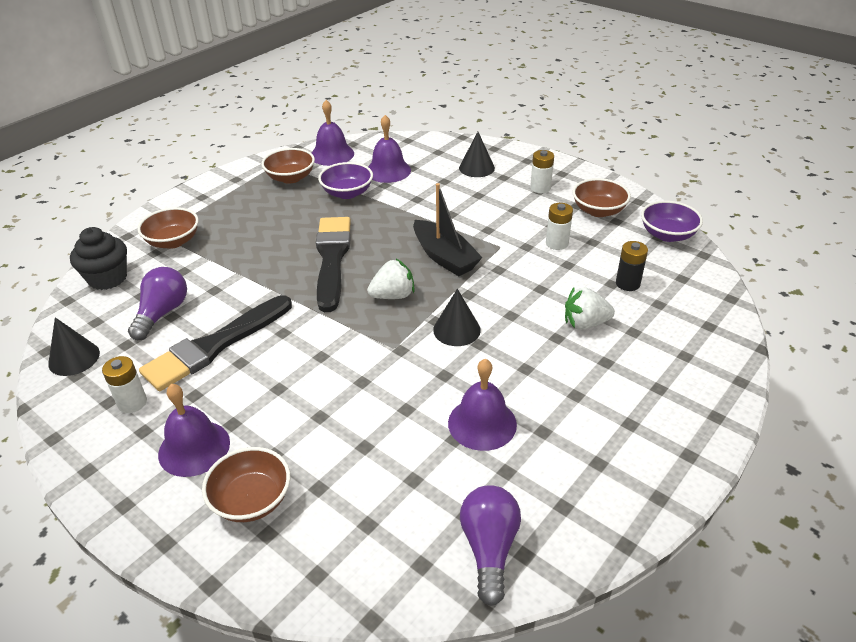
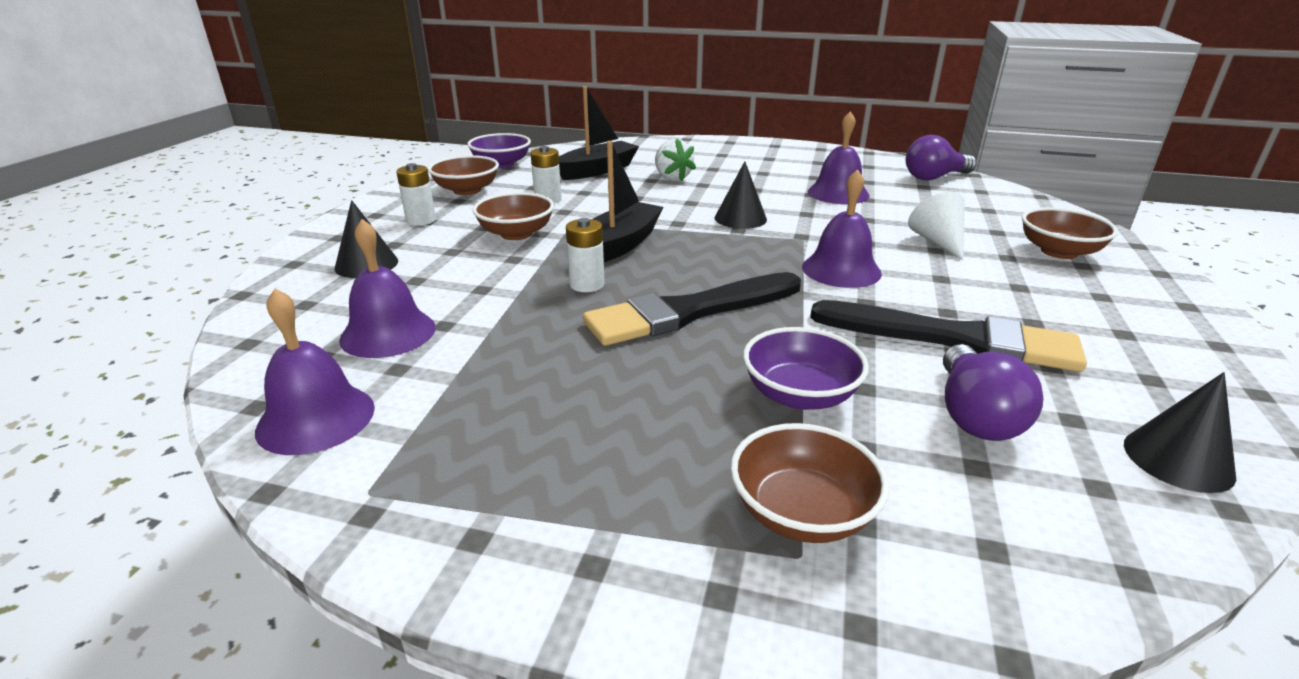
camera: 115 degrees left, 10 degrees down
black cupcake [70,227,127,290] -> none
white battery [102,356,147,413] -> white battery moved to [566,218,605,292]
purple light bulb [128,267,187,340] -> purple light bulb turned 75 degrees counterclockwise [943,344,1044,441]
purple bell [158,384,230,477] -> purple bell moved to [802,169,882,288]
brown bowl [262,148,315,184] -> brown bowl moved to [473,192,554,240]
purple bowl [318,162,373,199] -> purple bowl moved to [743,327,869,410]
white strawberry [367,258,415,299] -> none
black battery [616,241,648,291] -> black boat [559,86,639,180]
none -> white cone [908,192,965,260]

